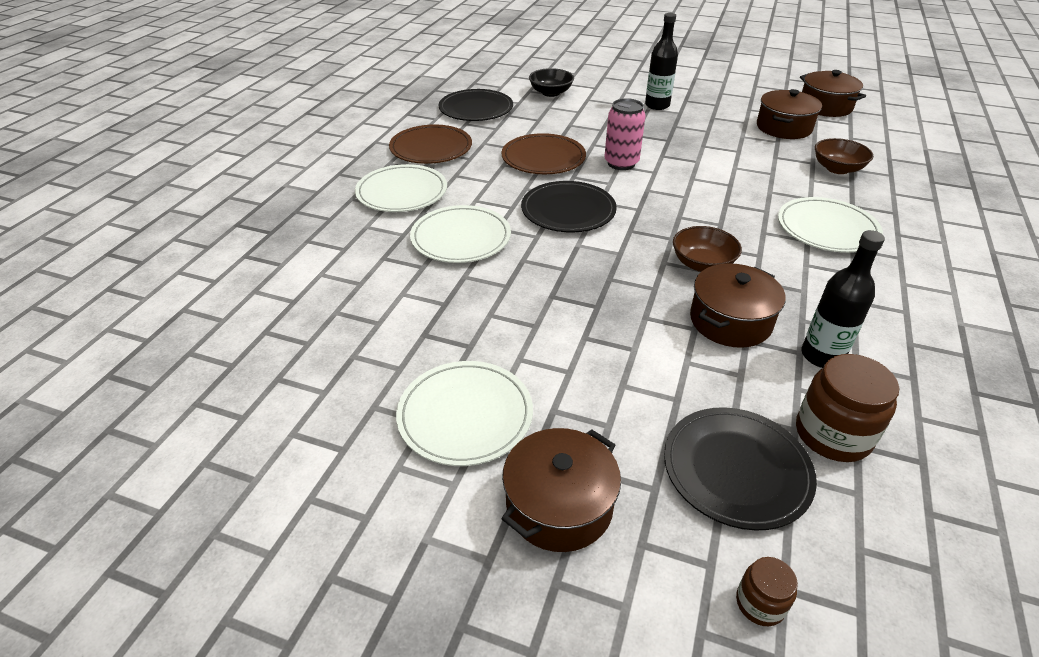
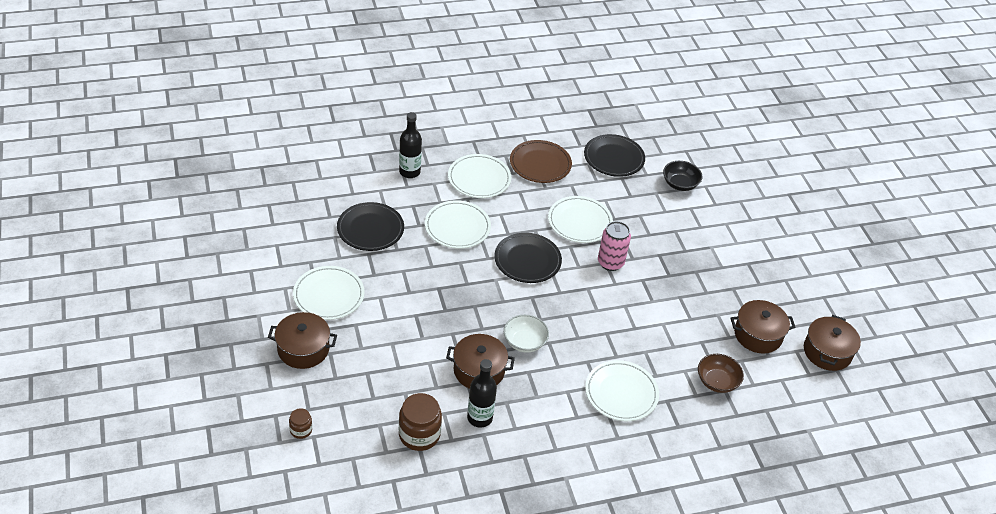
camera: 50 degrees right, 5 degrees up
brown plate [501,133,586,174] -> white plate [548,196,613,243]
black bottle [645,13,678,110] -> black bottle moved to [399,112,422,178]
black plate [664,407,817,531] -> black plate moved to [337,202,404,251]
brown bowl [673,226,742,272] -> white bowl [504,315,549,353]

